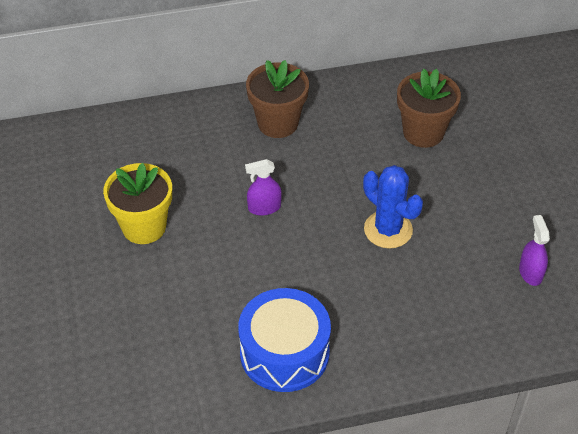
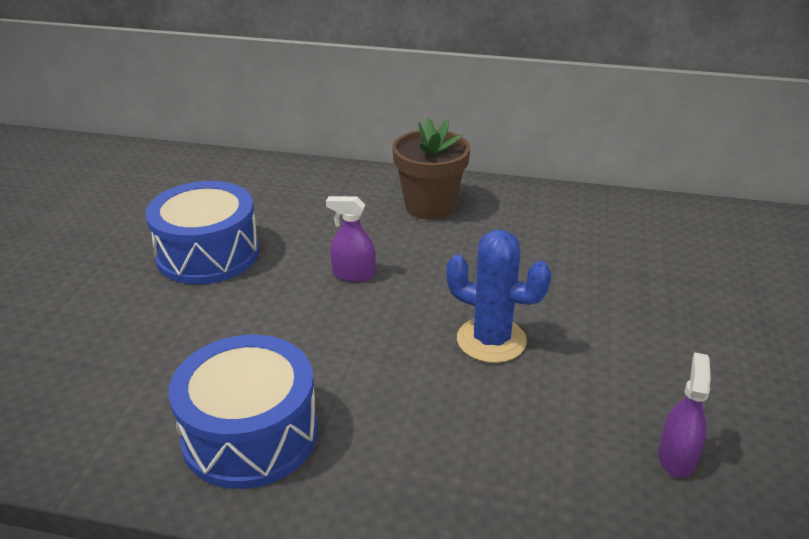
camera: 25 degrees right, 15 degrees down
yellow flower pot [103,163,172,244] -> blue drum [145,181,259,284]
blue cactus [363,165,423,249] -> blue cactus turned 45 degrees counterclockwise [446,230,552,363]
brown flower pot [397,69,461,148] -> none

